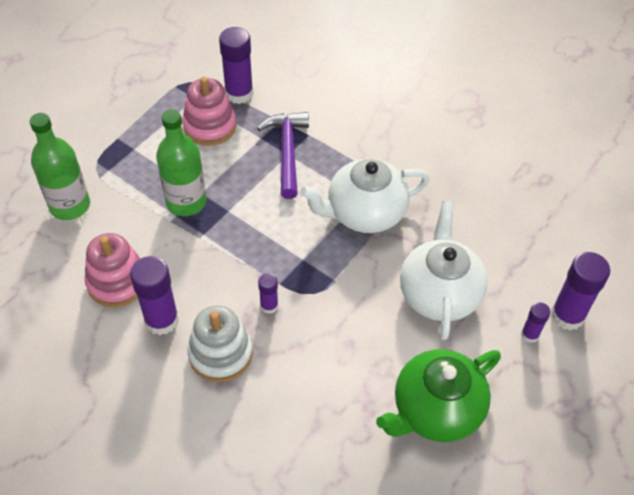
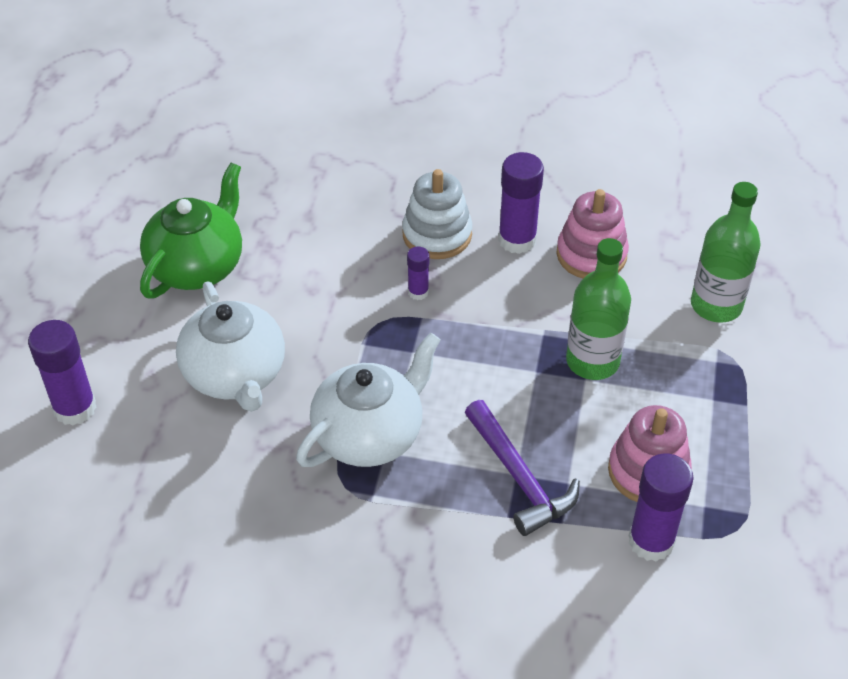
camera: 155 degrees right, 5 degrees down
purple glue stick [521,302,551,343] -> none

